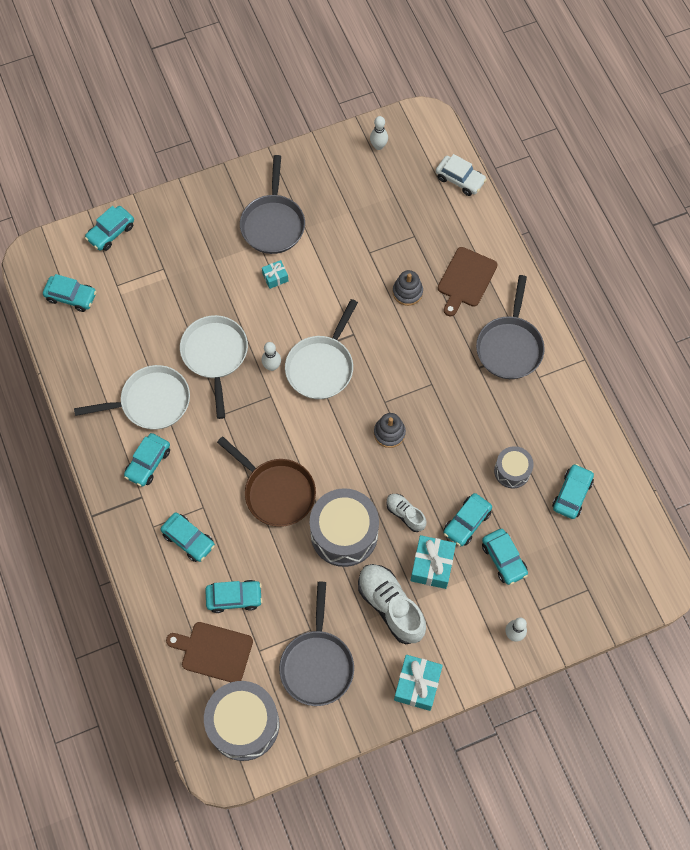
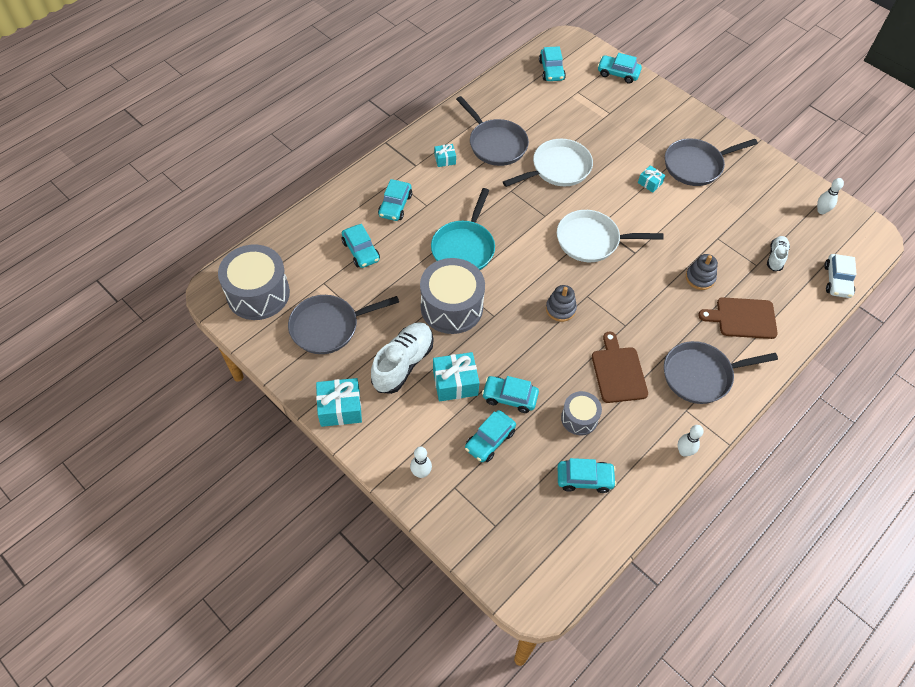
camera: 65 degrees right, 10 degrees down
white pan [74,365,190,430] -> grey pan [456,96,529,166]
turquoise car [124,433,170,487] -> turquoise gift [434,144,456,167]
brown cutting board [166,622,253,682] -> brown cutting board moved to [592,332,648,403]
brown pan [217,436,316,527] -> turquoise pan [431,188,495,270]
white bowling pin [262,342,281,371] -> white bowling pin moved to [677,425,704,456]
white shoe [386,494,427,532] -> white shoe moved to [767,236,790,271]

